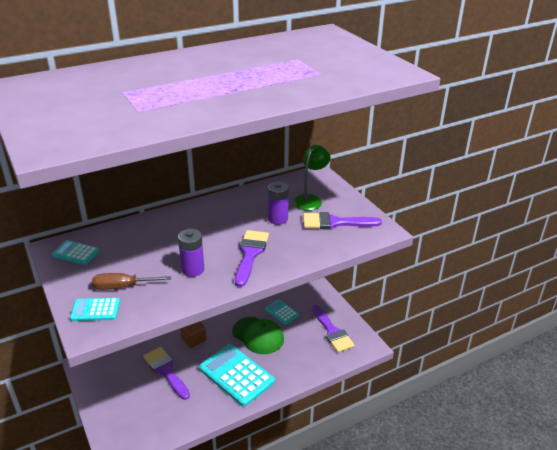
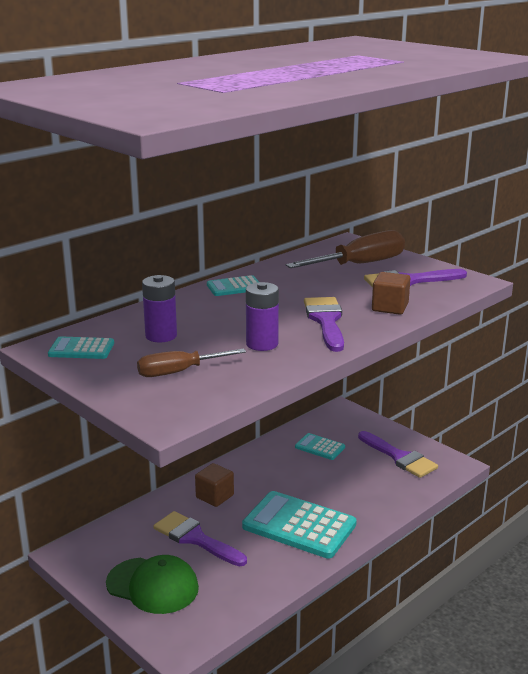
camera: 15 degrees left, 10 degrees down
turquoise calculator [70,298,120,321] -> turquoise calculator moved to [207,275,259,296]
green cap [232,317,284,354] -> green cap moved to [106,555,199,614]
purple battery [268,181,289,225] -> purple battery moved to [142,275,177,342]
green lamp [293,145,331,211] -> brown screwdriver [286,230,405,268]
none -> brown cube [372,272,410,315]

